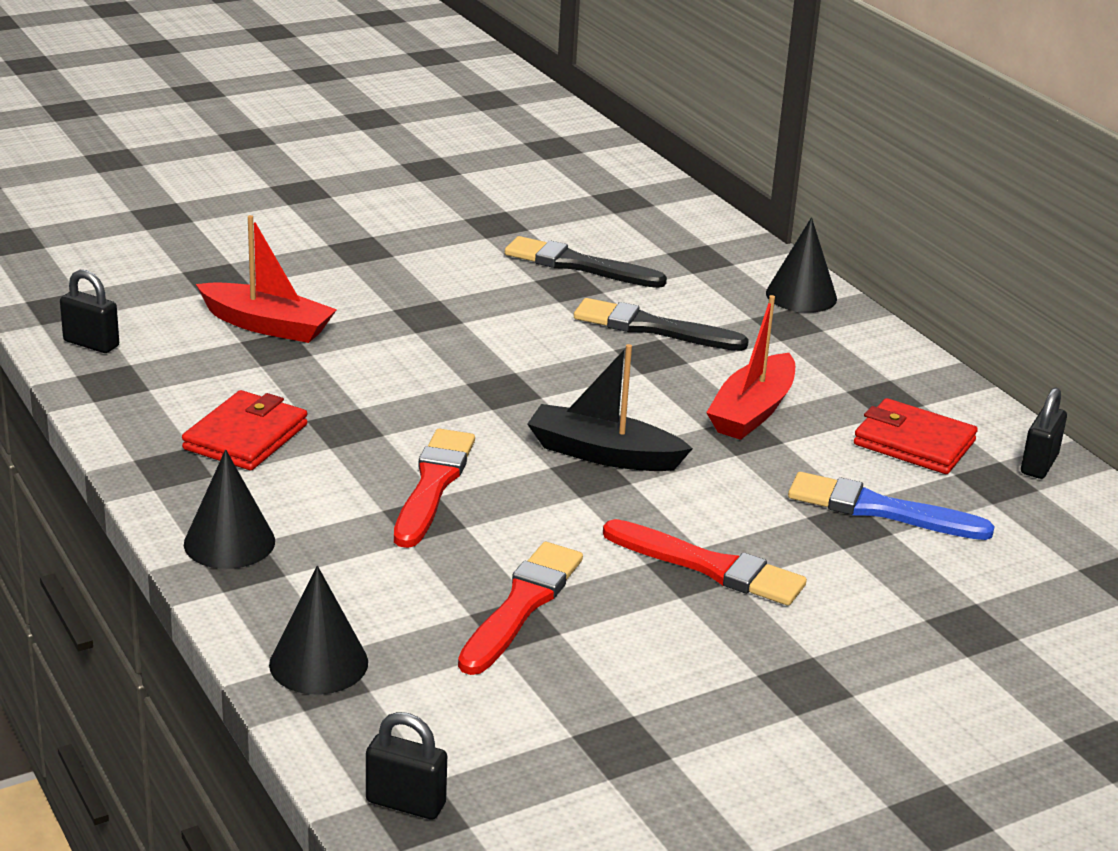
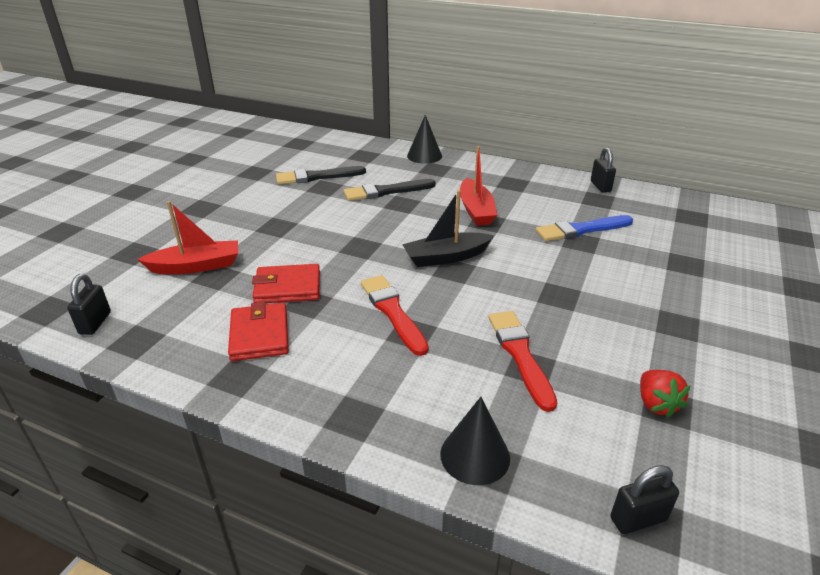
camera: 35 degrees left, 5 degrees up
black padlock [60,270,119,353] -> black padlock turned 75 degrees counterclockwise [67,274,111,335]
black cone [184,450,275,569] -> none
red brush [603,519,807,606] -> none
red wallet [854,398,978,474] -> red wallet moved to [252,264,320,303]
none -> red strawberry [640,370,691,418]

